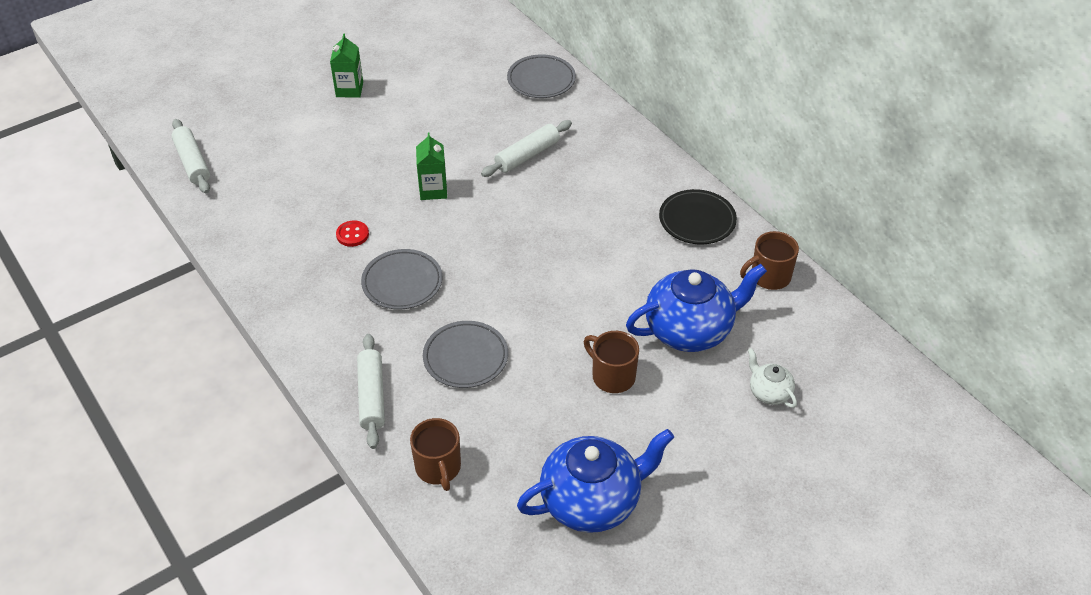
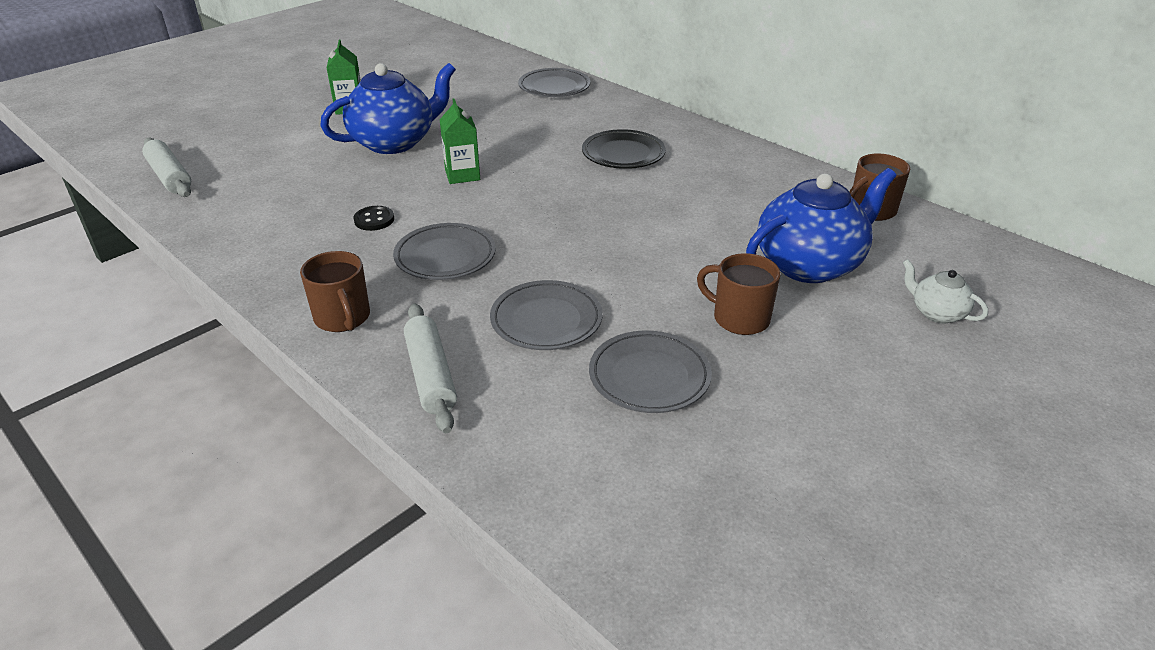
camera: 10 degrees left, 10 degrees down
red button [336,221,369,247] -> black button [354,206,394,231]
brown mug [410,418,461,491] -> brown mug moved to [300,251,370,332]
white rolling pin [481,120,572,177] -> none
blue teapot [517,429,674,533] -> blue teapot moved to [320,63,456,154]
black plate [659,189,737,244] -> black plate moved to [582,129,666,169]
none -> grey plate [589,330,712,413]

